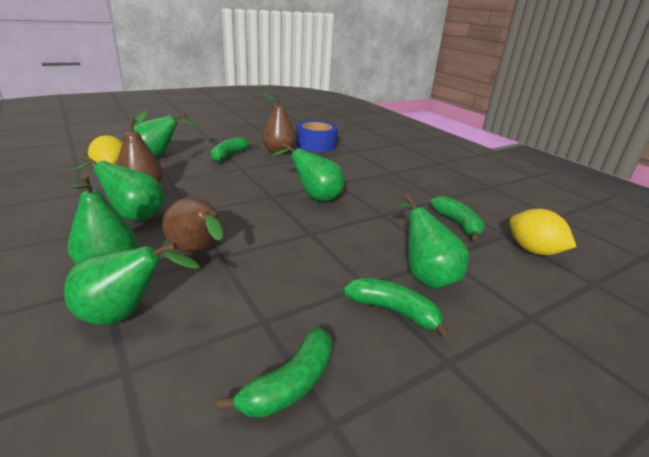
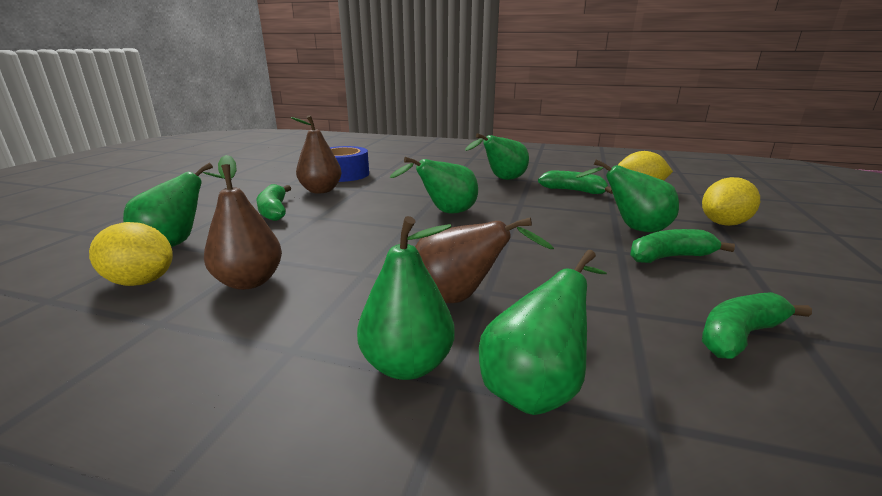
camera: 40 degrees left, 5 degrees down
green pear [73,155,164,221] -> green pear moved to [465,133,529,180]
green banana [217,327,333,417] -> green banana turned 120 degrees counterclockwise [702,292,812,358]
none -> yellow lemon [702,177,760,226]

